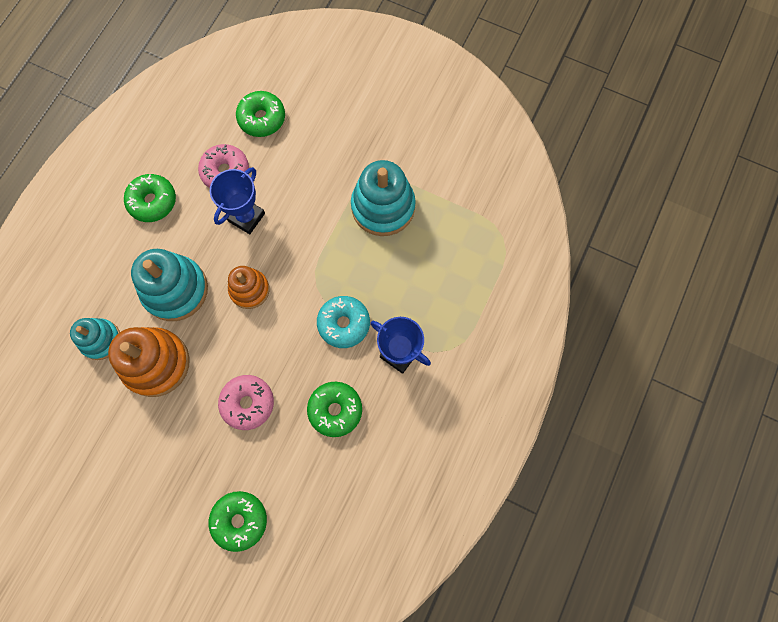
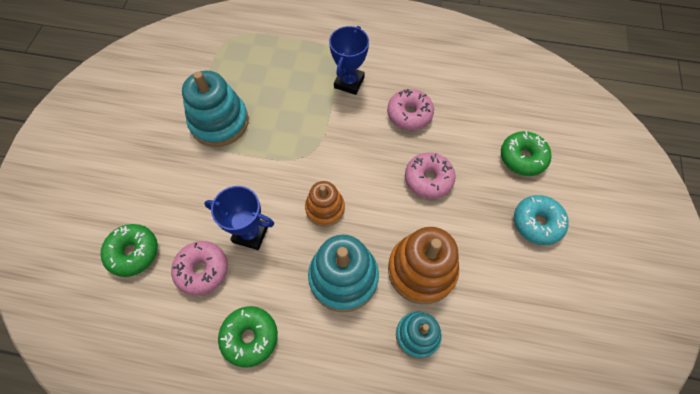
camera: 105 degrees left, 10 degrees down
green donut [307,382,362,437] -> pink donut [387,89,434,130]
turquoise donut [317,296,370,348] -> turquoise donut moved to [514,195,569,245]

